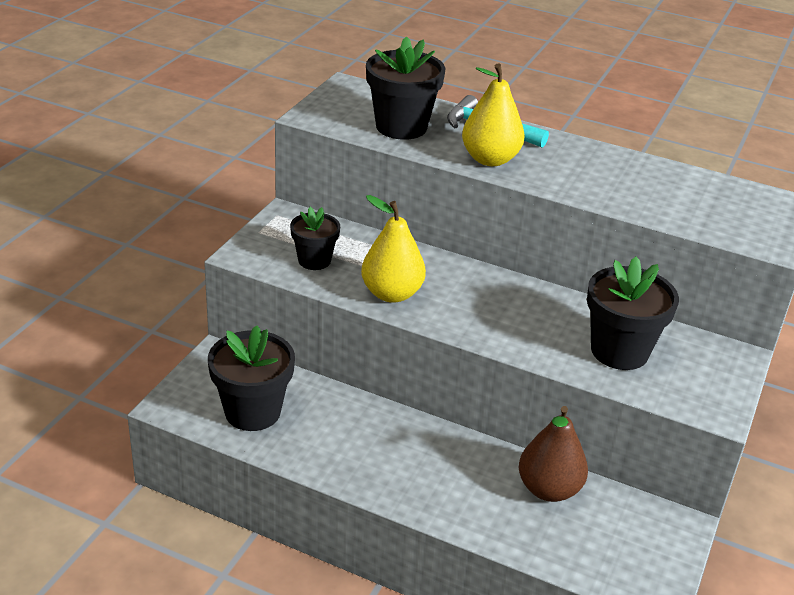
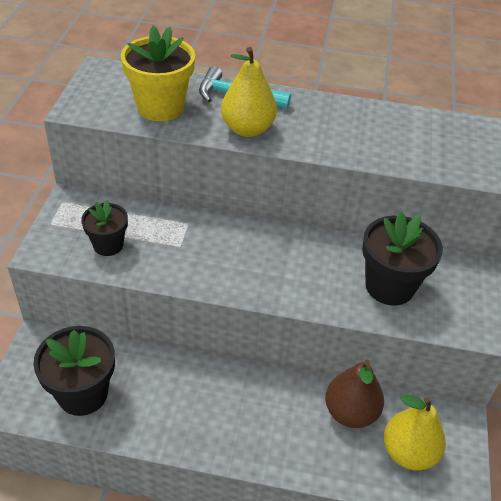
camera: 15 degrees left, 10 degrees up
yellow pear [361,195,426,303] -> yellow pear moved to [384,395,446,471]
black flower pot [366,36,445,140] -> yellow flower pot [121,25,195,121]

